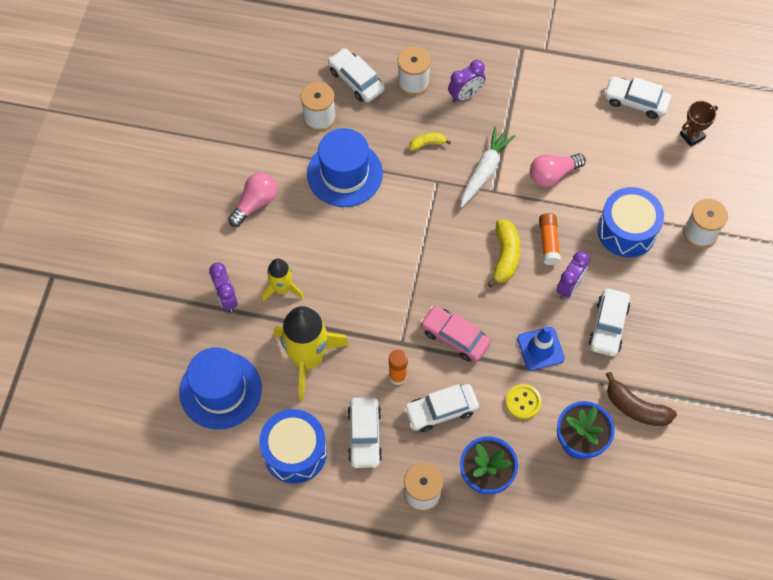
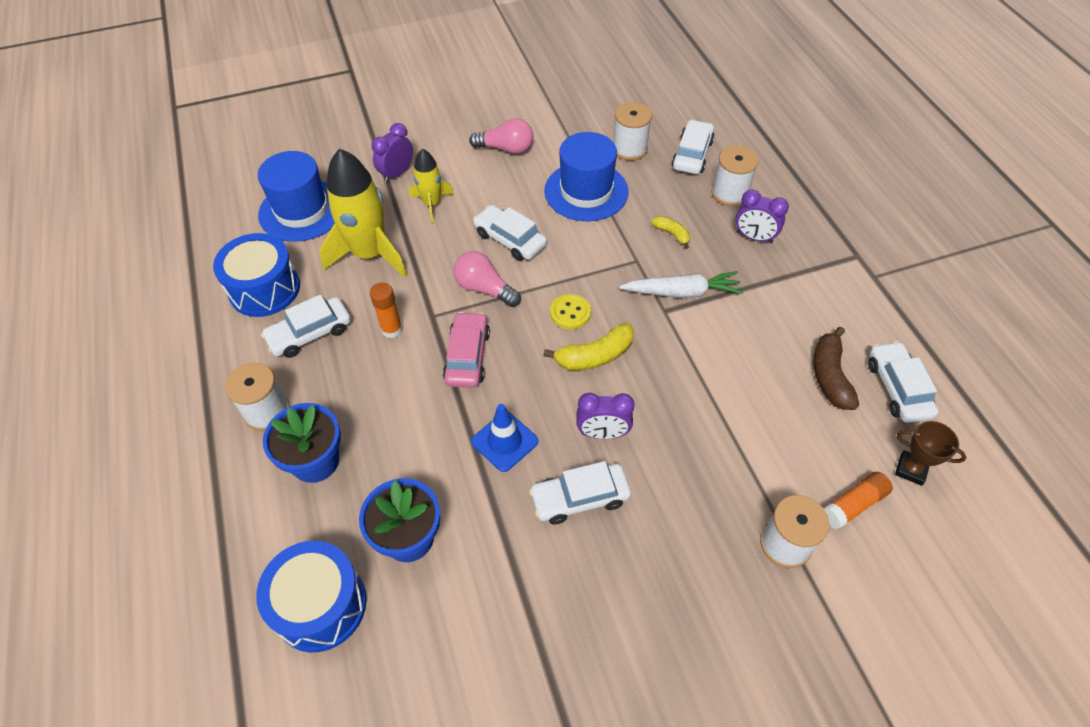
camera: 60 degrees right, 10 degrees down
white car [404,384,479,432] -> white car moved to [473,205,547,261]
yellow button [506,384,542,419] -> yellow button moved to [550,294,591,329]
pink light bulb [530,154,586,187] -> pink light bulb moved to [454,251,521,307]
orange glue stick [539,213,561,265] -> orange glue stick moved to [824,472,893,529]
blue drum [597,187,664,257] -> blue drum moved to [256,541,367,652]
brown banana [606,372,677,426] -> brown banana moved to [813,327,859,410]

